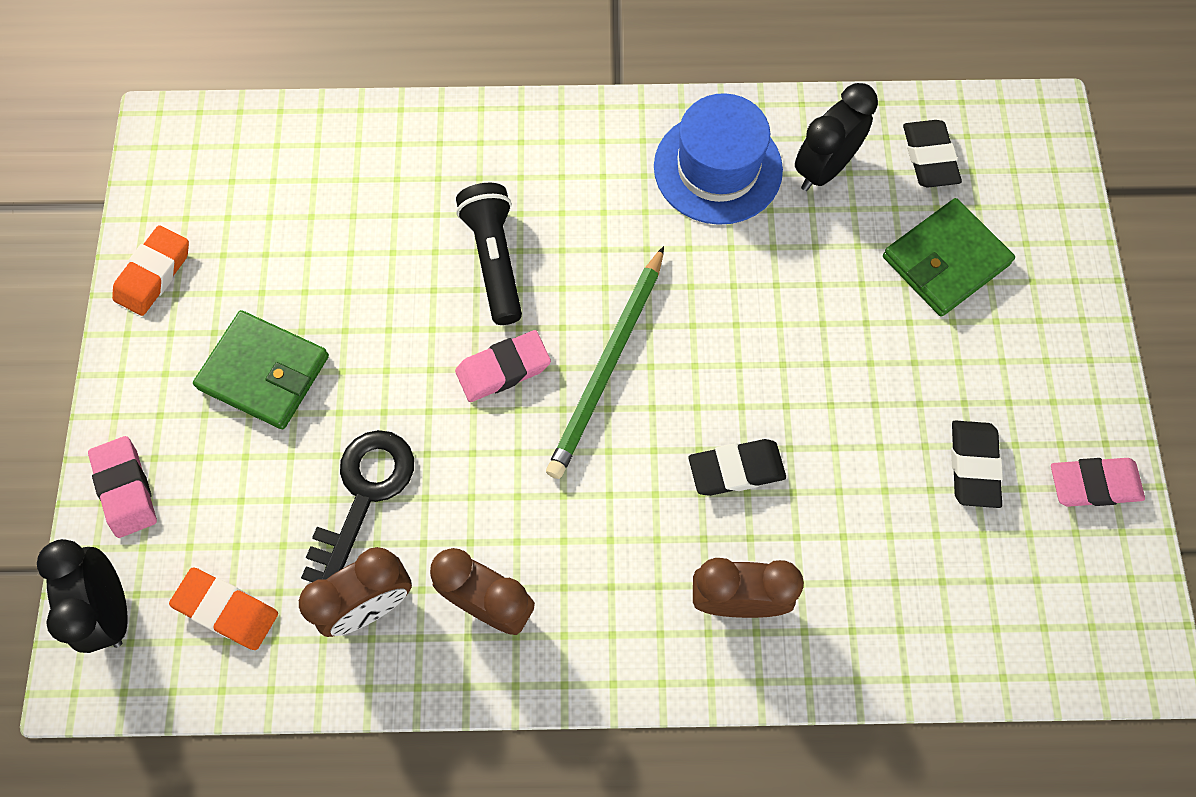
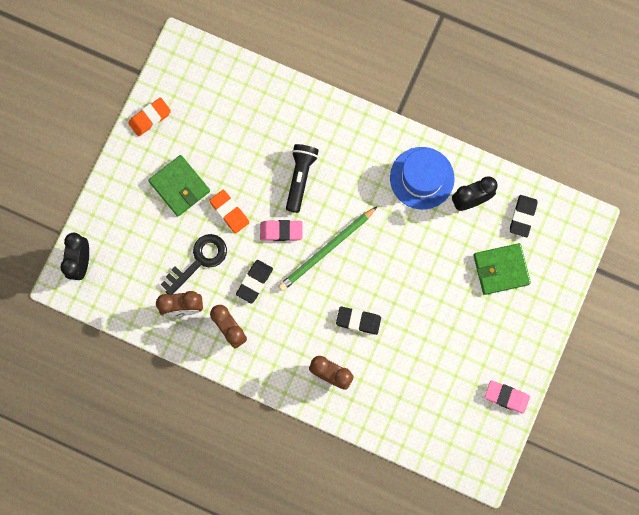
camera: 25 degrees right, 10 degrees up
pink eraser [88,436,157,538] -> none
orange eraser [169,567,278,650] -> orange eraser moved to [209,190,249,234]
black eraser [951,420,1003,508] -> black eraser moved to [236,260,273,304]

